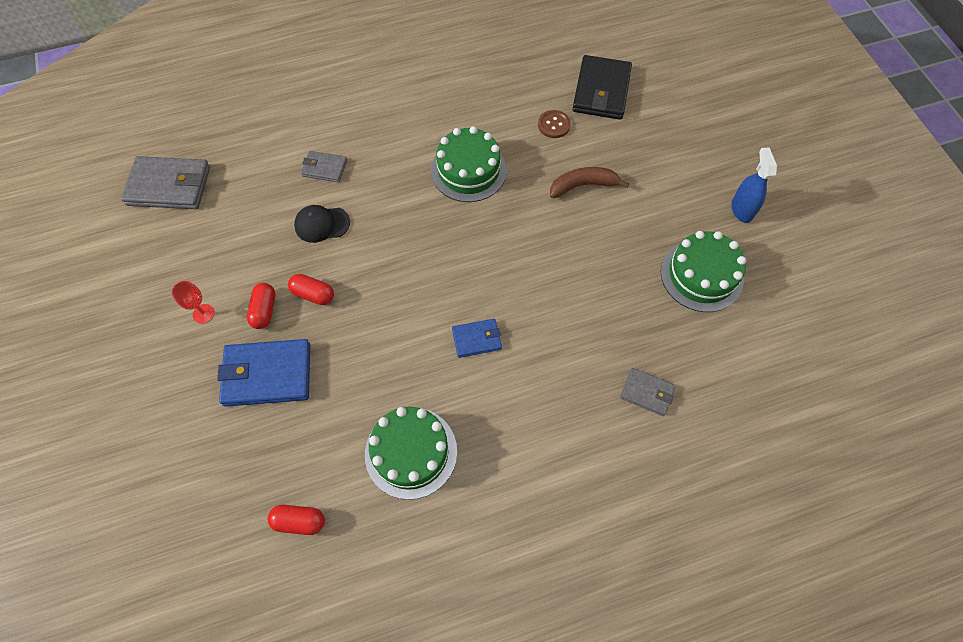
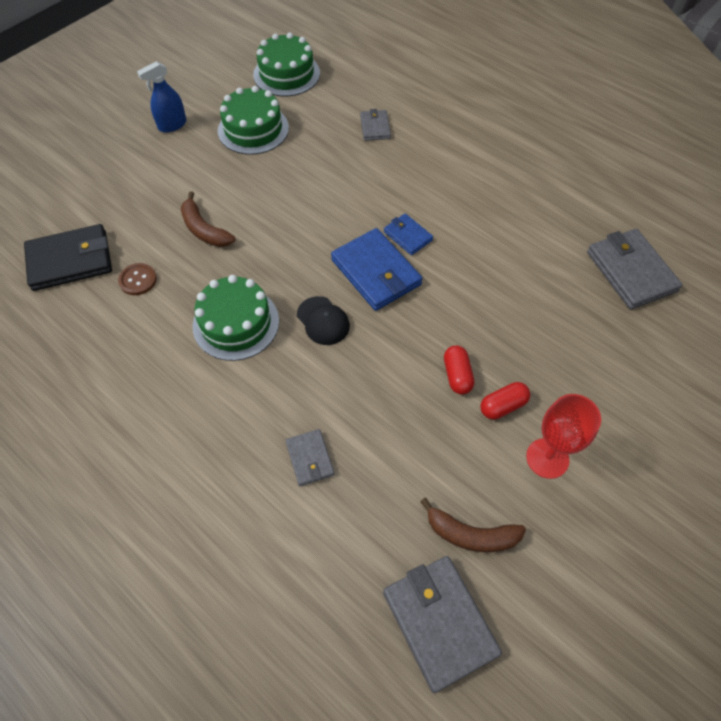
camera: 120 degrees left, 5 degrees down
red goblet [172,281,215,324] -> red goblet [526,394,601,479], size x1.74
blue wallet [217,339,310,407] -> blue wallet moved to [331,228,423,311]
red capsule [268,505,325,535] -> grey wallet [587,229,683,309]
black cap [294,205,350,243] -> black cap moved to [297,296,350,345]
green cake [365,407,457,500] -> green cake moved to [253,32,320,97]
none -> brown banana [420,498,526,552]

